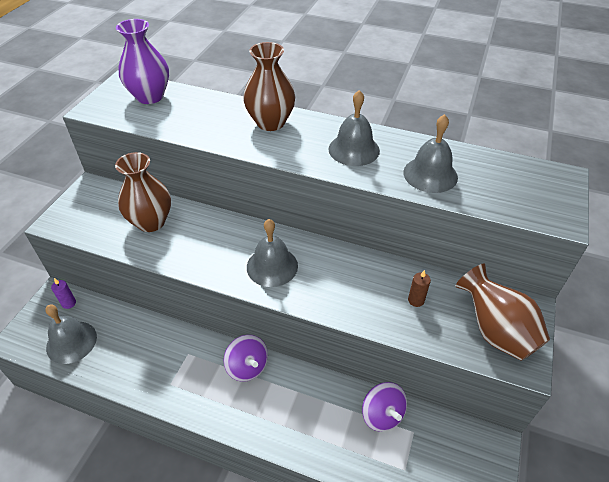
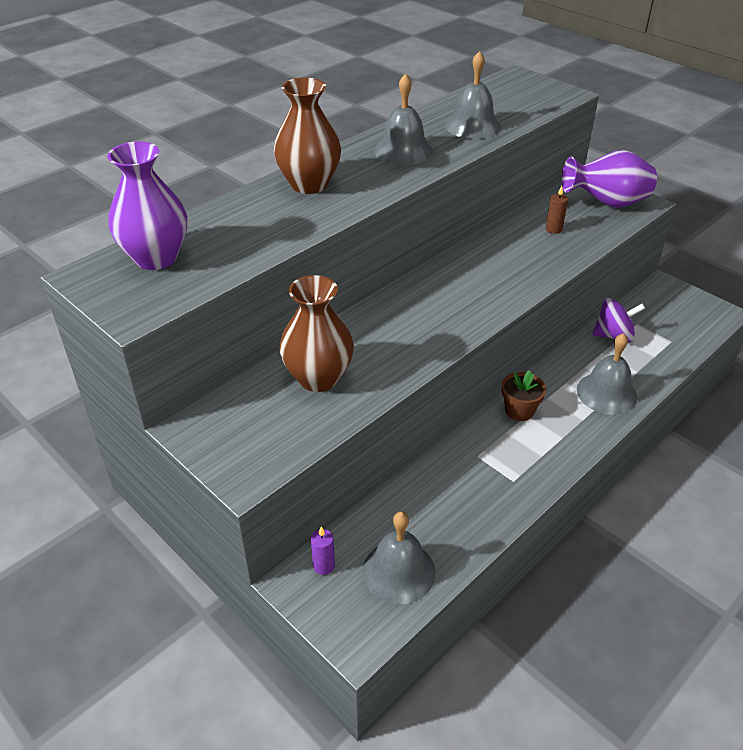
camera: 65 degrees left, 5 degrees down
purple spinning top [224,335,268,382] -> brown flower pot [501,370,546,421]
grey bell [247,219,298,287] -> grey bell moved to [577,333,637,415]
brown vase [455,263,550,361] -> purple vase [561,150,657,208]

